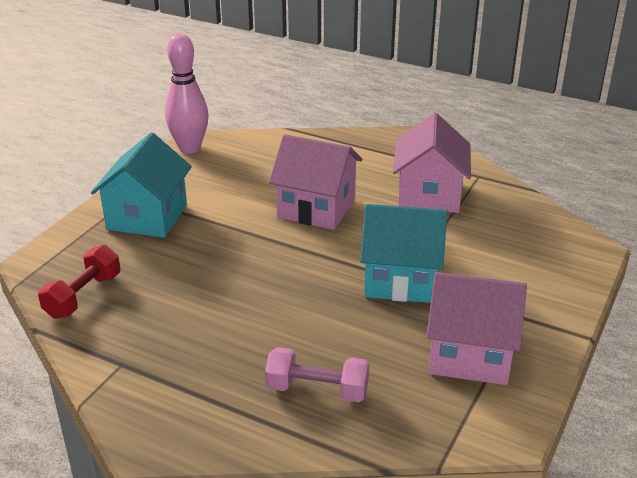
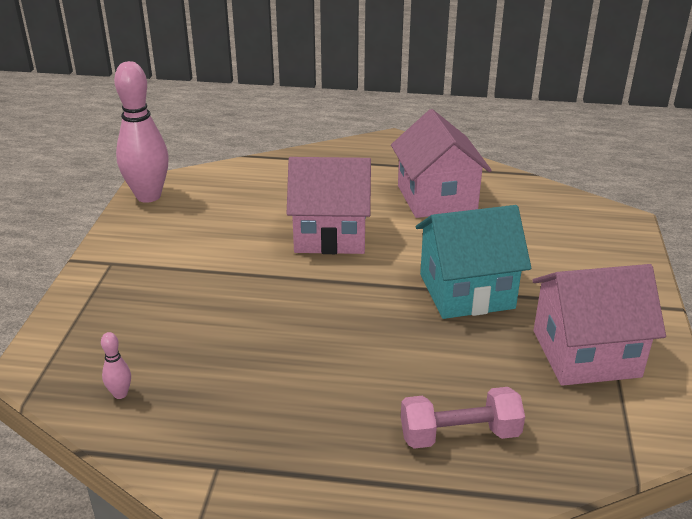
camera: 20 degrees left, 0 degrees up
red dumbbell [38,245,120,319] -> pink bowling pin [101,332,131,399]
turquoise house [91,132,192,238] -> none

